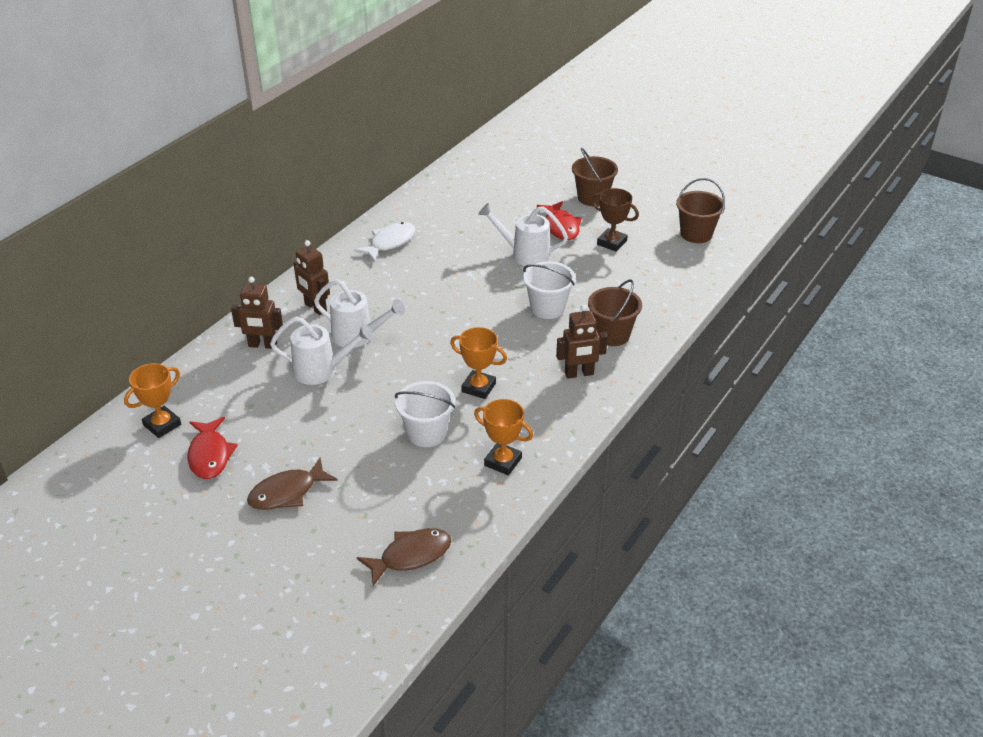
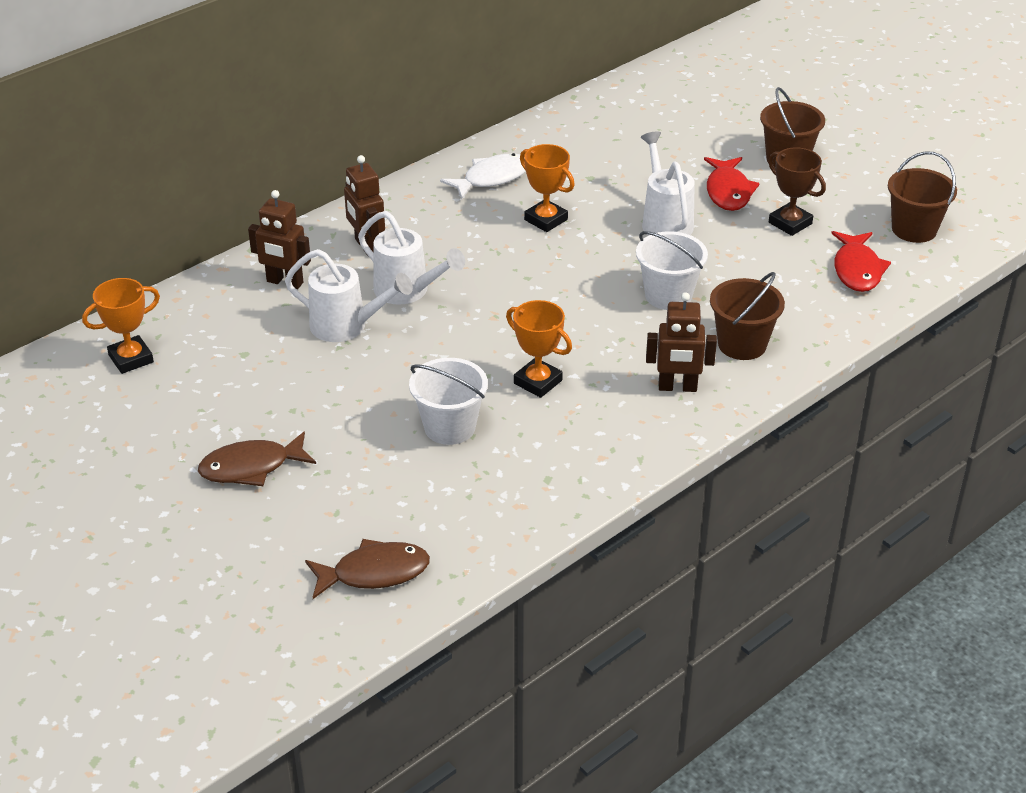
camera: 15 degrees right, 0 degrees up
red fish [187,417,238,479] -> red fish moved to [831,231,891,292]
orange trophy [474,399,533,476] -> orange trophy moved to [520,144,575,232]
white watering can [478,203,568,266] -> white watering can turned 45 degrees clockwise [641,132,695,236]

